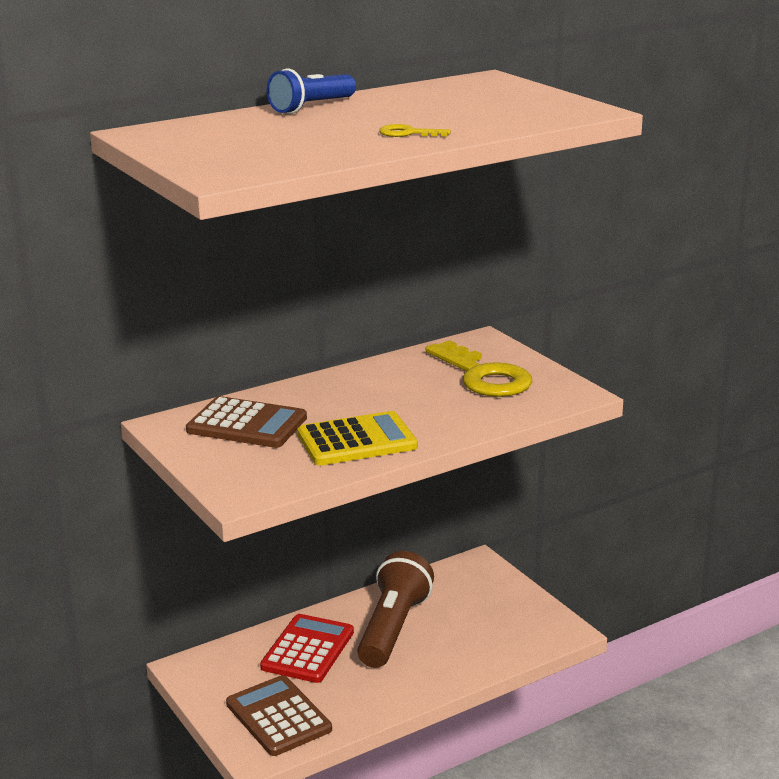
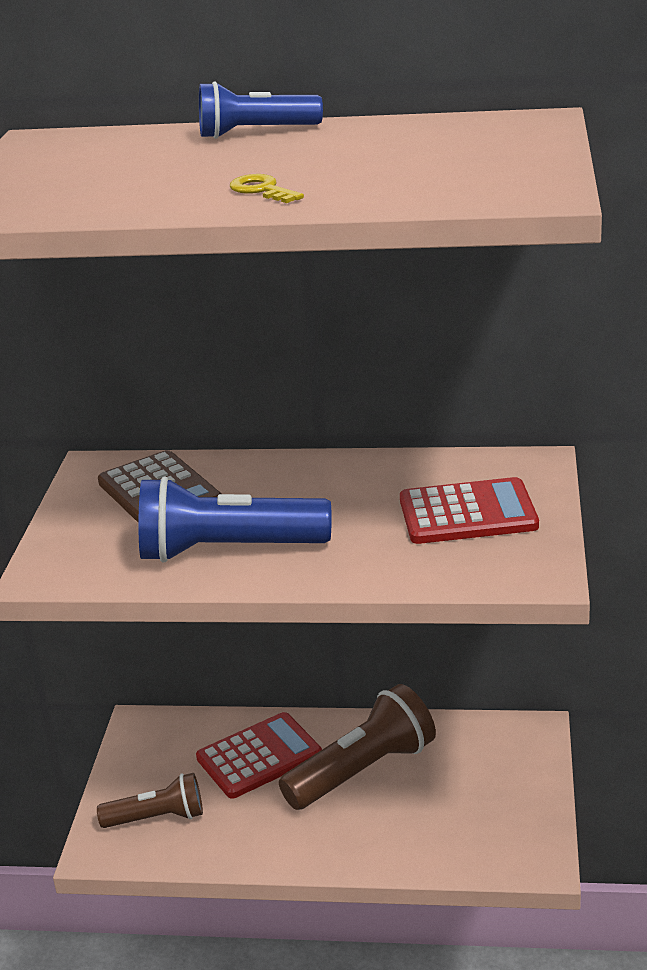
camera: 40 degrees right, 5 degrees up
brown calculator [226,675,332,756] -> brown flashlight [97,773,203,828]
yellow calculator [297,411,418,465] -> blue flashlight [139,476,332,563]
yellow key [426,340,533,397] -> red calculator [400,477,539,544]

